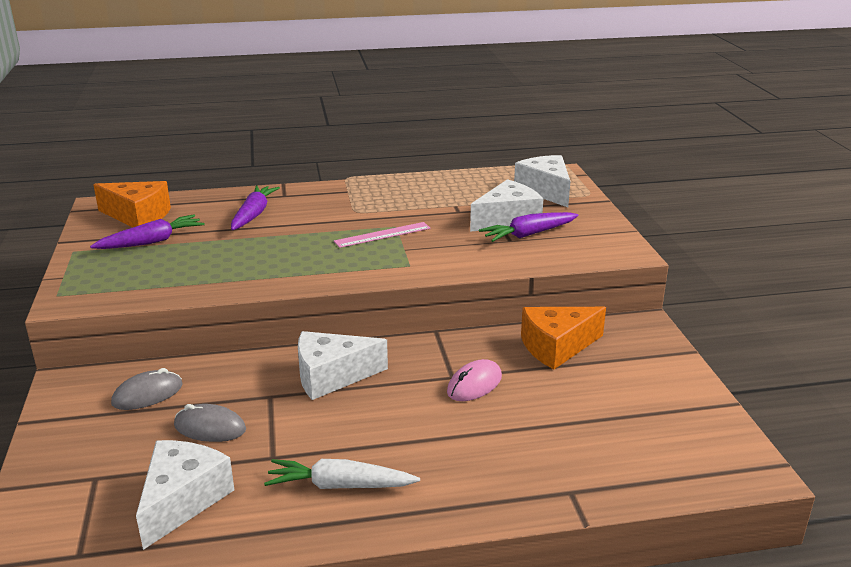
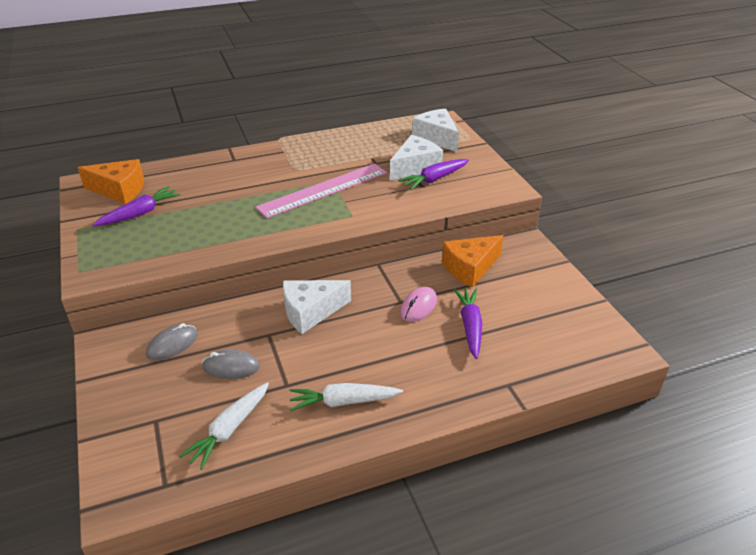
camera: 10 degrees left, 10 degrees up
white cheese [136,440,234,550] -> white carrot [179,382,269,470]
purple carrot [231,185,280,230] -> purple carrot moved to [454,289,482,359]
pink ruler [334,222,430,248] -> pink ruler [255,163,387,218], size x1.83

